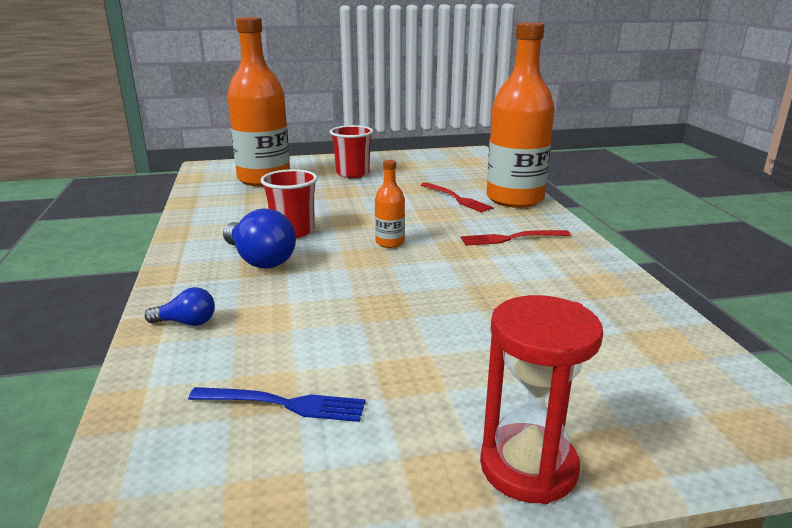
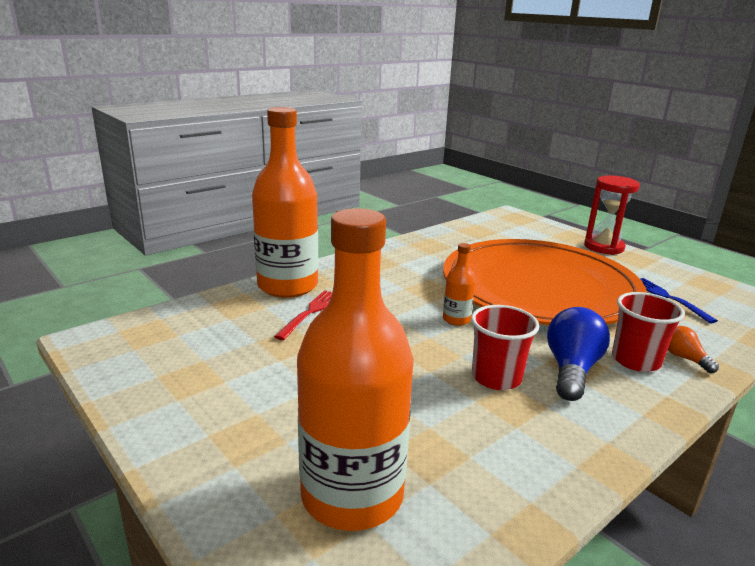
camera: 120 degrees left, 0 degrees up
blue light bulb [145,287,215,326] -> orange light bulb [668,326,719,373]
red cup [330,125,373,178] -> red cup moved to [612,292,685,372]
red fork [461,230,570,246] -> none
none -> orange plate [443,239,647,325]

